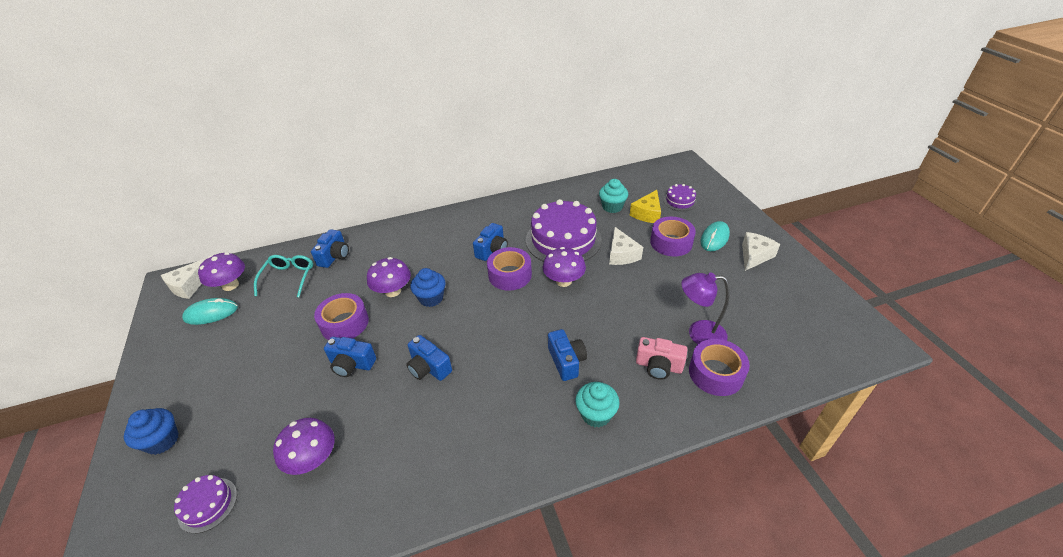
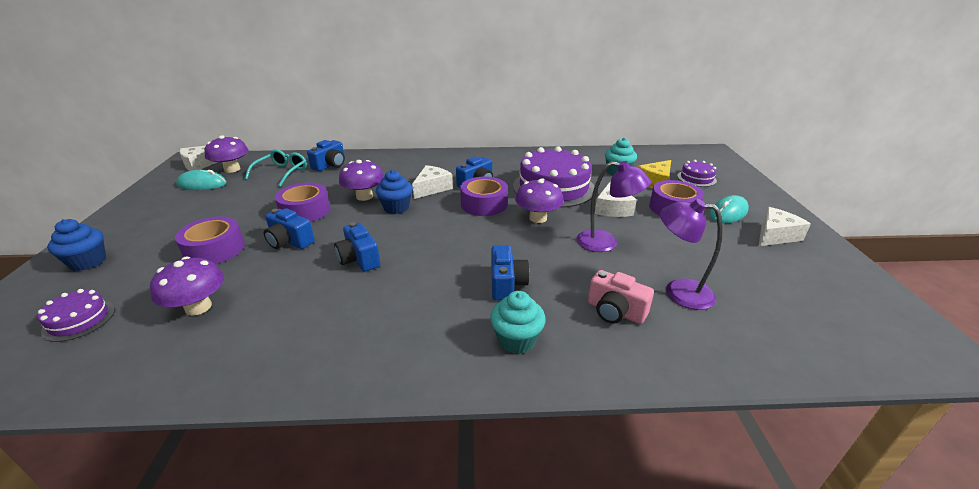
camera: 15 degrees right, 10 degrees down
purple tape [689,339,750,396] -> purple tape moved to [175,216,245,264]
none -> white cheese [412,165,453,199]
none -> purple lamp [577,161,651,252]

